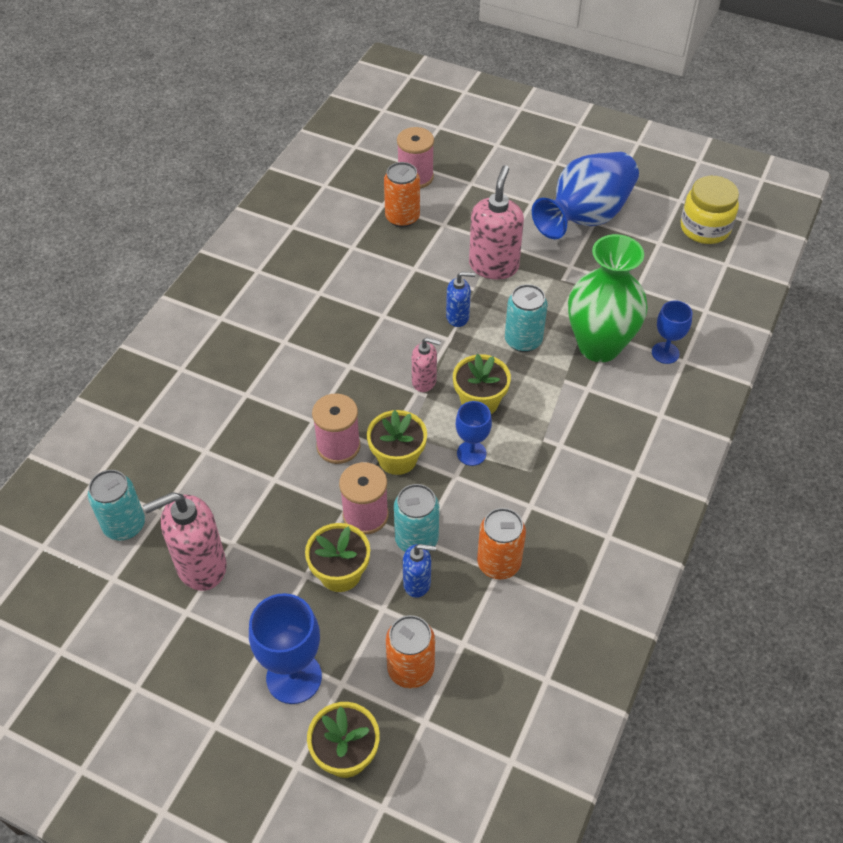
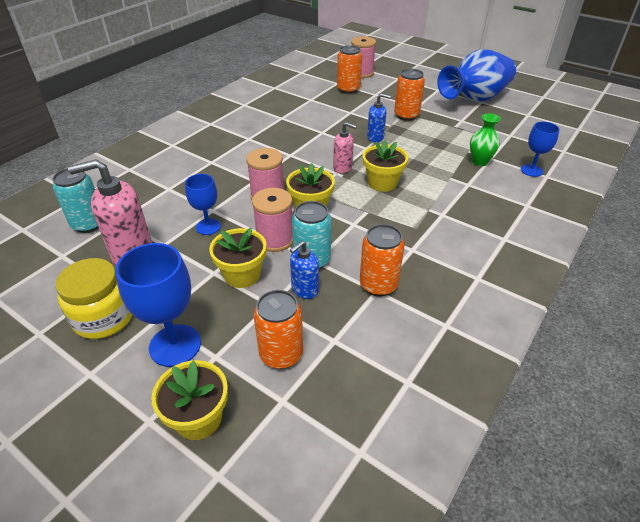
camera: 10 degrees right, 10 degrees down
blue soap dispenser [403,544,436,598] -> blue soap dispenser turned 120 degrees clockwise [290,241,319,299]
blue goblet [455,401,492,466] -> blue goblet moved to [185,174,221,235]
pink soap dispenser [469,165,524,279] -> orange can [394,69,425,121]
turquoise can [505,284,548,352] -> none
green vase [568,234,648,362] -> green vase [470,113,501,166], size x0.48
yellow jar [681,176,739,244] -> yellow jar moved to [55,258,132,339]

